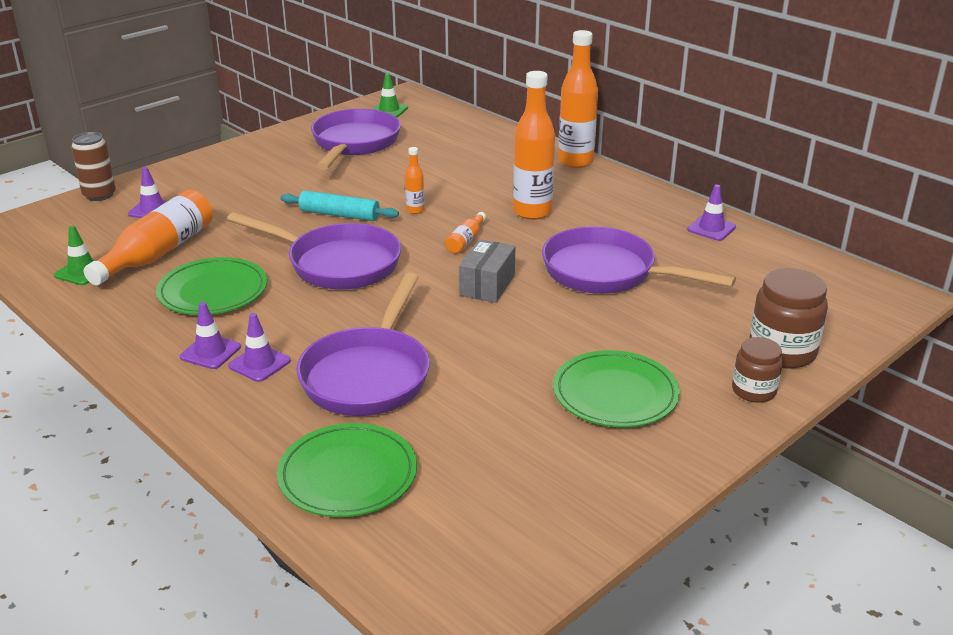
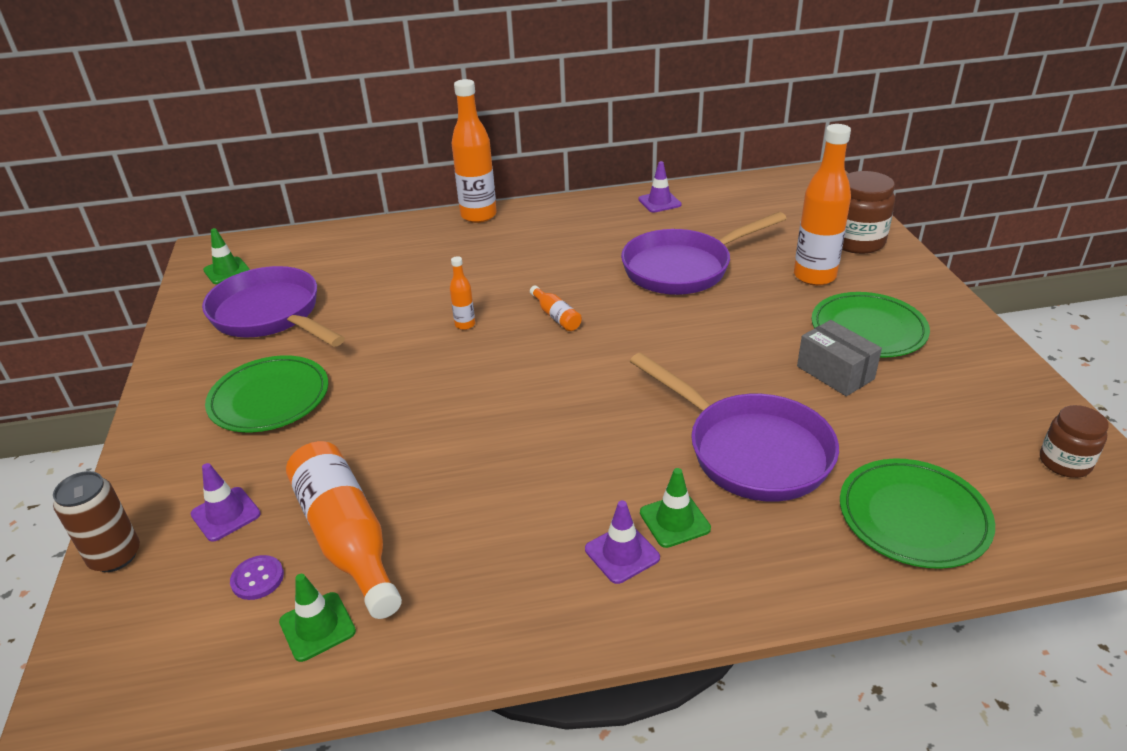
camera: 55 degrees left, 5 degrees up
green plate [156,257,267,315] -> green plate moved to [205,355,328,433]
purple pan [227,212,401,290] -> none
purple traffic cone [228,313,291,382] -> green traffic cone [640,468,711,548]
turquoise rolling pin [280,190,399,221] -> none
grey box [459,239,516,303] -> grey box moved to [797,320,882,396]
orange bottle [513,71,555,220] -> orange bottle moved to [794,124,851,286]
brown jar [732,337,783,403] -> brown jar moved to [1040,405,1109,478]
none -> purple button [230,555,284,600]

